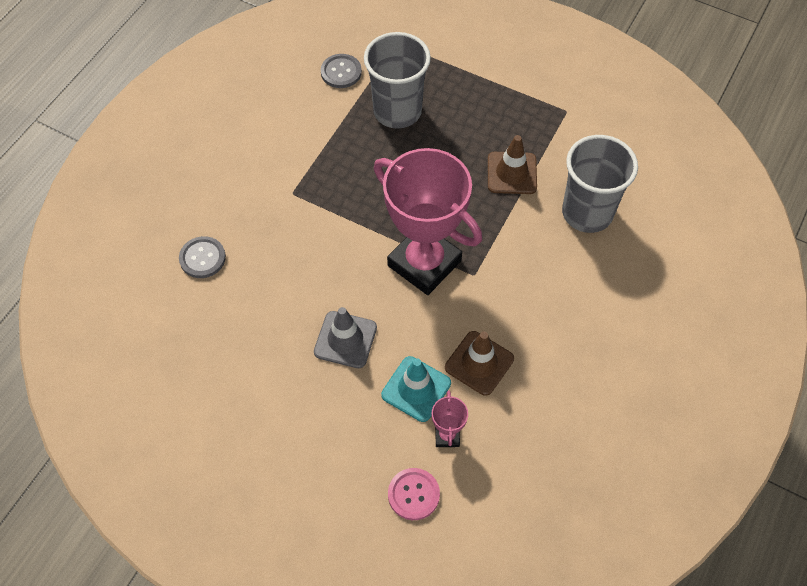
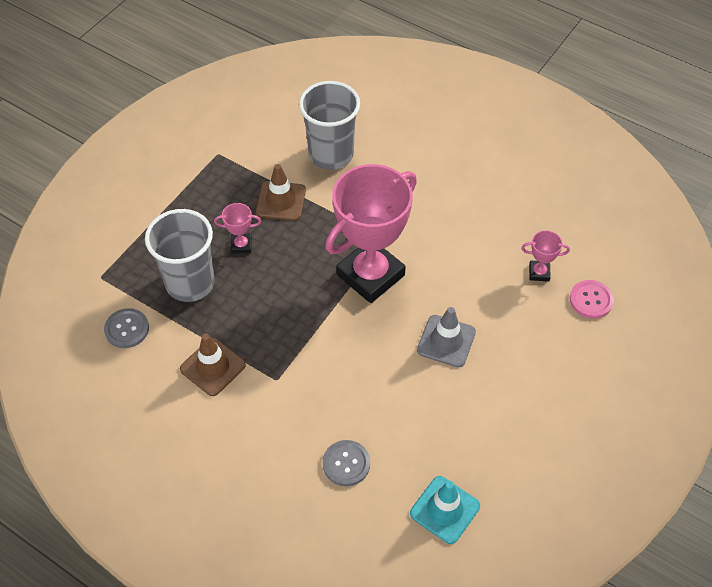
camera: 85 degrees left, 5 degrees down
turquoise traffic cone [381,356,451,422] -> turquoise traffic cone moved to [410,476,480,544]
brown traffic cone [445,331,514,396] -> brown traffic cone moved to [180,334,246,396]
none -> pink trophy [214,203,261,253]

